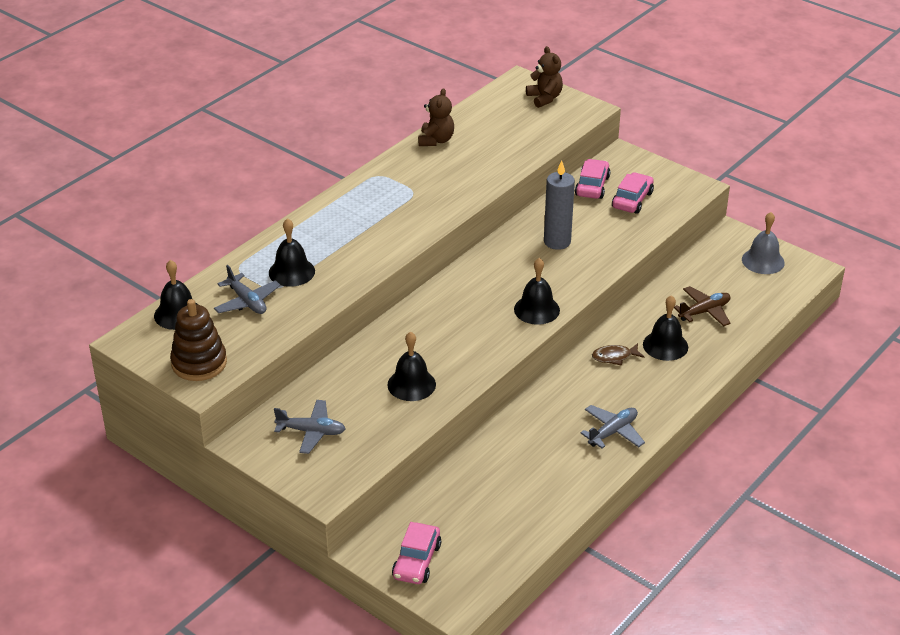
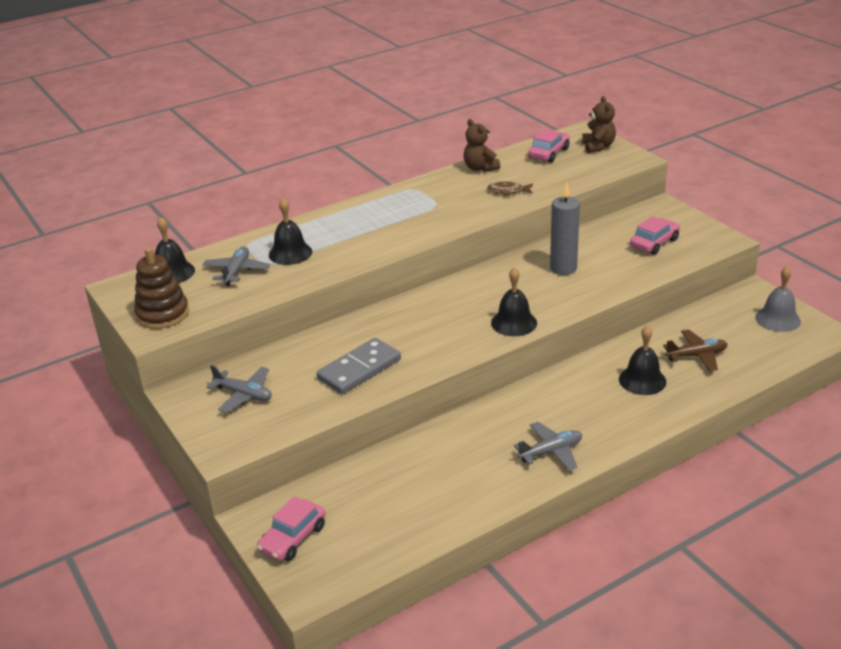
camera: 20 degrees right, 5 degrees down
grey plane [214,265,281,314] -> grey plane turned 150 degrees counterclockwise [202,247,270,286]
black bell [387,332,436,401] -> grey domino [316,338,401,394]
brown teddy bear [418,88,454,146] -> brown teddy bear turned 120 degrees clockwise [464,119,500,172]
pink car [575,159,611,199] -> pink car moved to [528,129,570,163]
brown fish [592,343,644,366] -> brown fish moved to [487,181,533,196]

